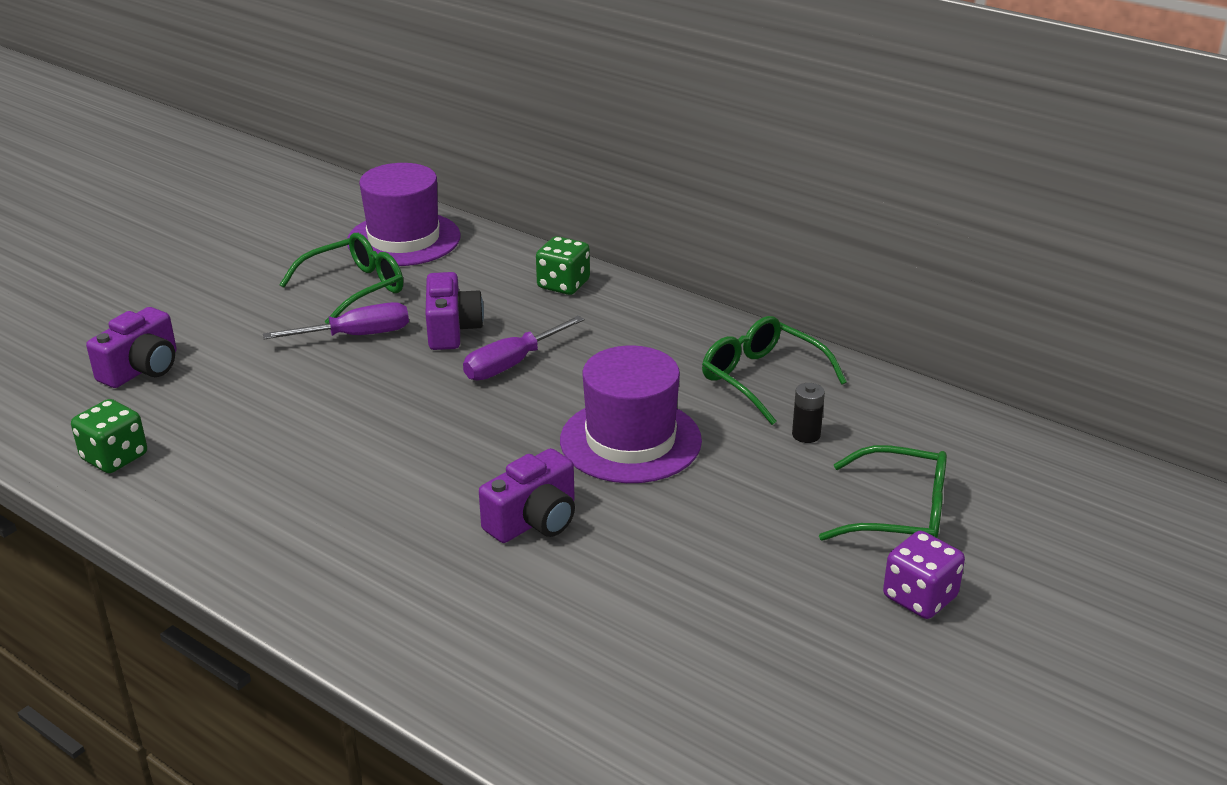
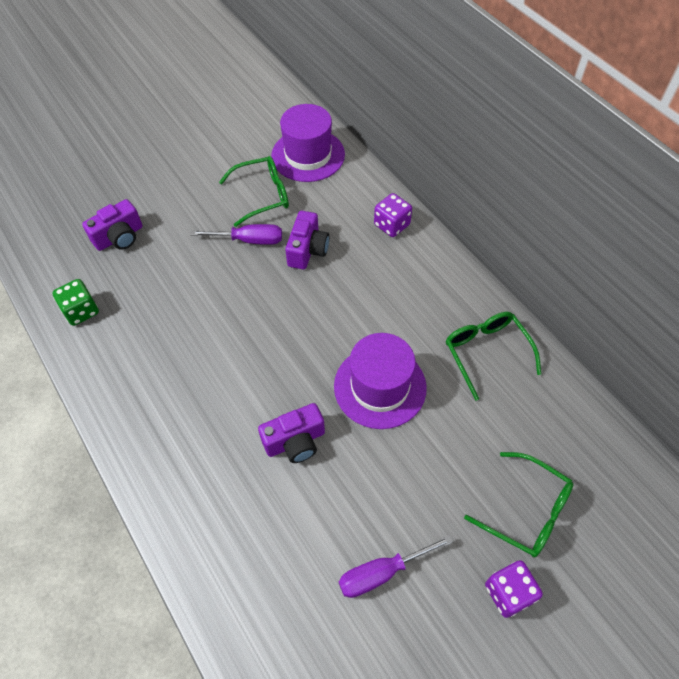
camera: 20 degrees right, 25 degrees up
purple screwdriver [463,316,584,381] -> purple screwdriver moved to [339,535,453,598]
green dice [536,236,590,295] -> purple dice [374,193,412,237]
black battery [792,383,825,443] -> none

